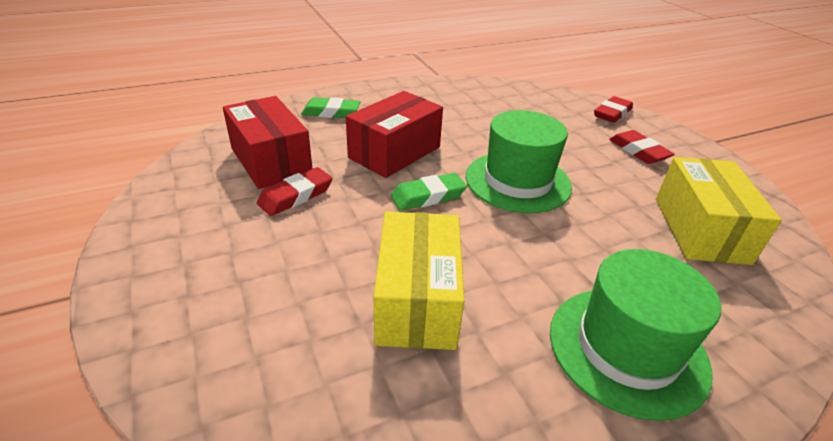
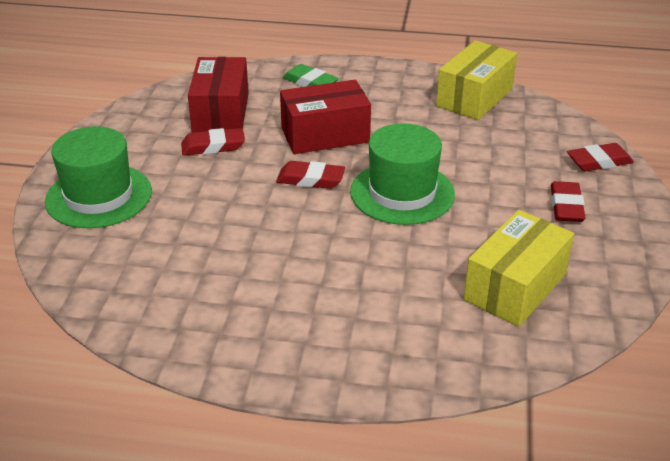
camera: 35 degrees right, 0 degrees up
yellow box [374,211,464,350] -> yellow box moved to [436,40,517,120]
green eraser [391,173,467,211] -> red eraser [276,161,345,189]
green hat [550,249,721,421] -> green hat moved to [45,126,152,228]

